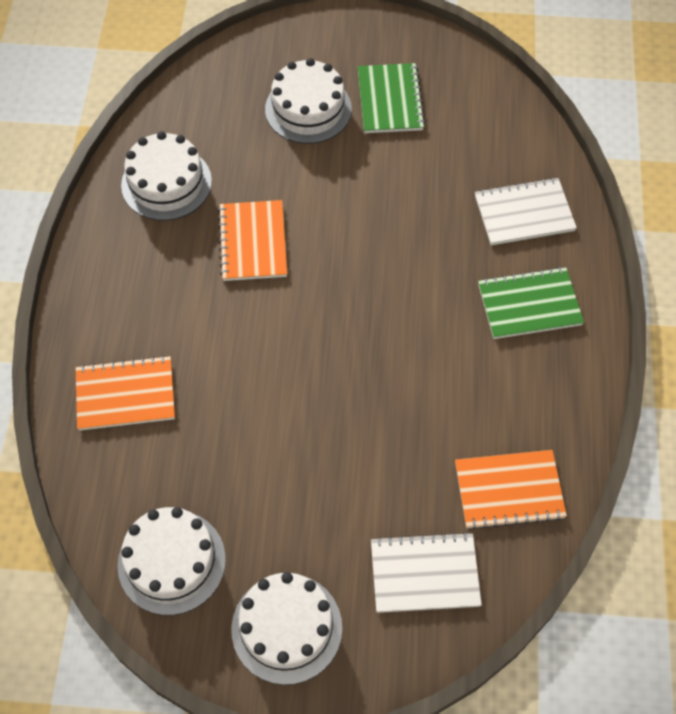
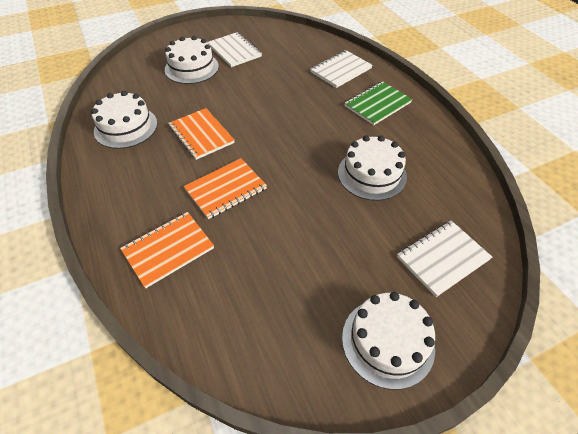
camera: 30 degrees left, 10 degrees down
white cake [117,507,226,615] -> white cake moved to [338,135,407,201]
green notebook [358,63,425,133] -> white notebook [208,32,262,67]
orange notebook [455,450,567,530] -> orange notebook moved to [184,158,267,219]

